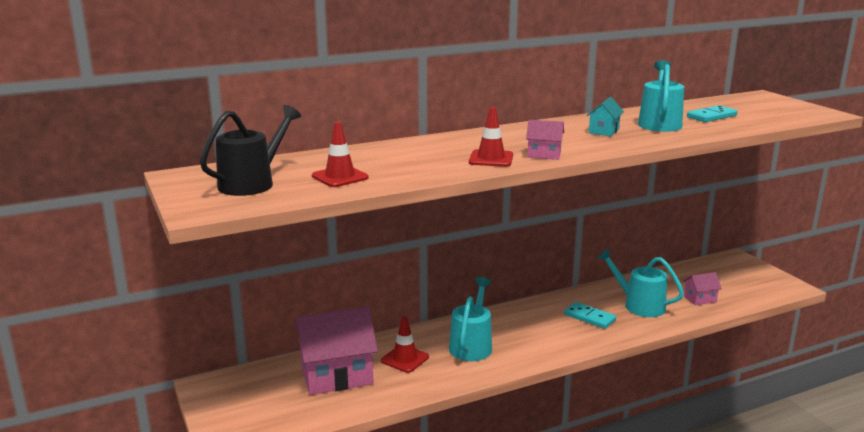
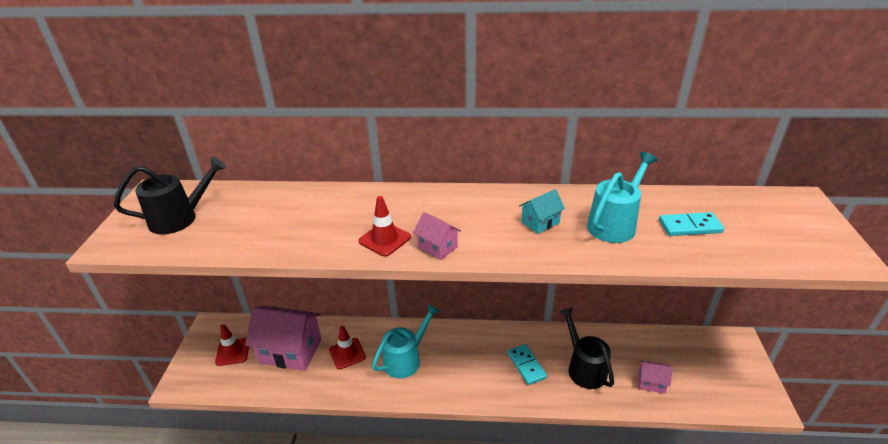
camera: 30 degrees right, 15 degrees up
red traffic cone [312,122,369,187] -> red traffic cone moved to [215,324,249,366]
turquoise watering can [597,249,684,317] -> black watering can [559,307,614,389]

